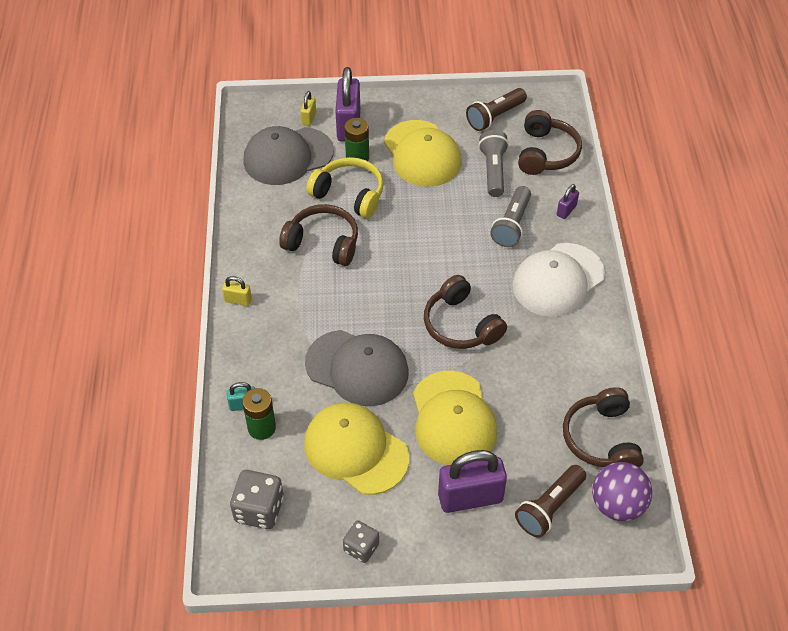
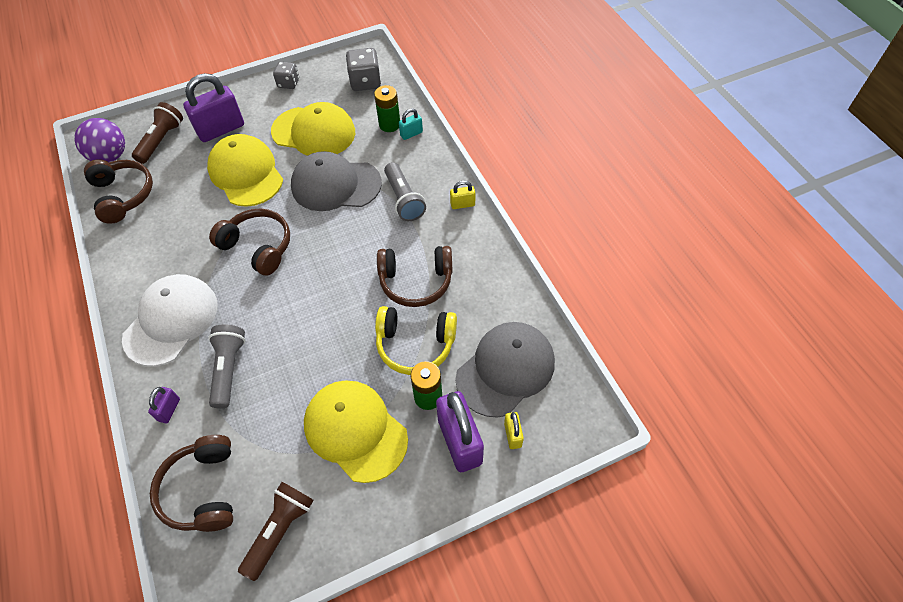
camera: 160 degrees right, 5 degrees up
grey flashlight [478,130,509,197] -> grey flashlight moved to [384,162,426,221]

